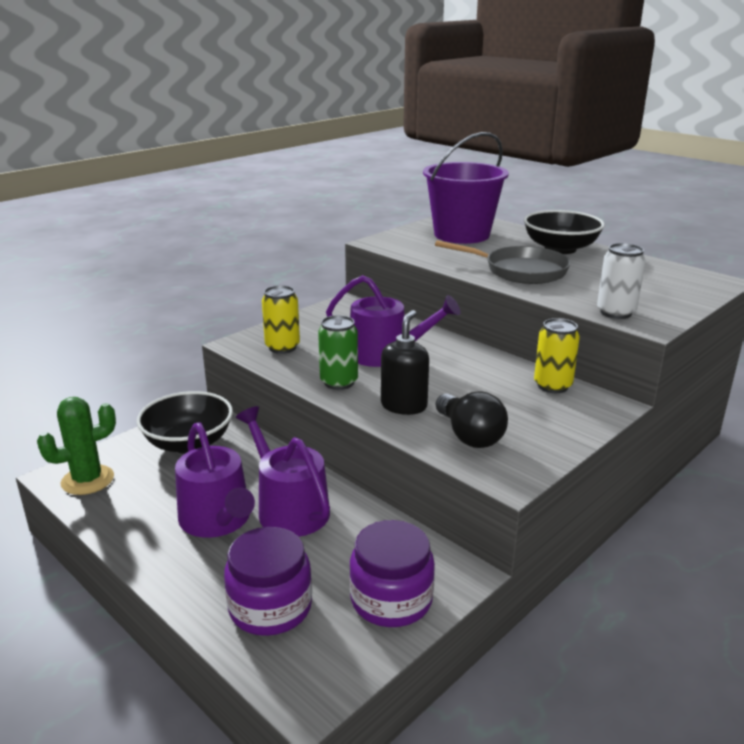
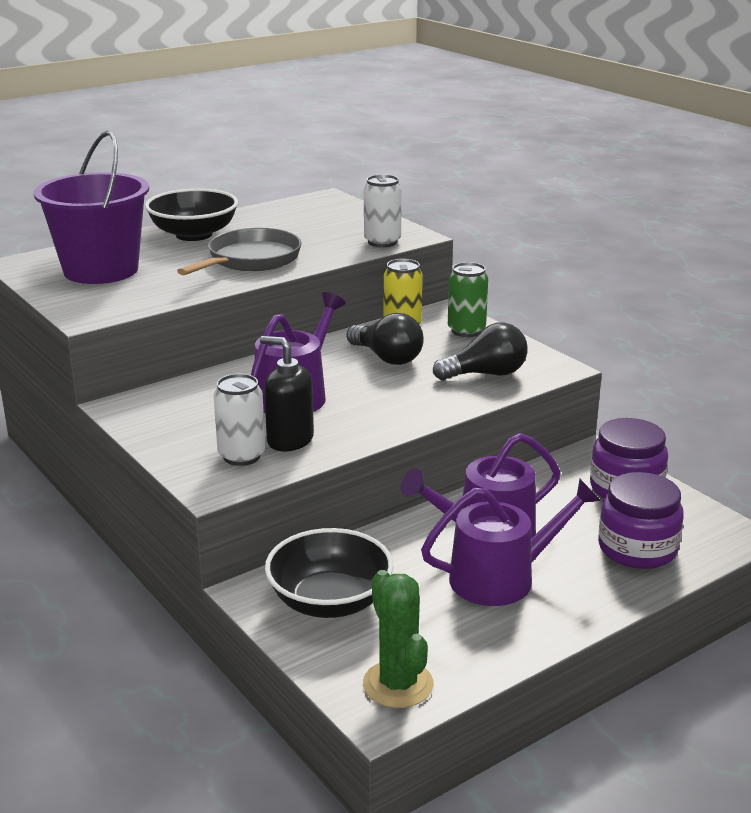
camera: 80 degrees left, 0 degrees up
yellow can [262,285,300,354] -> white can [214,374,265,466]
green can [318,315,358,390] -> green can moved to [448,262,488,337]
black soap dispenser [381,310,429,415] -> black soap dispenser moved to [260,336,314,452]
none -> black light bulb [347,313,424,365]

